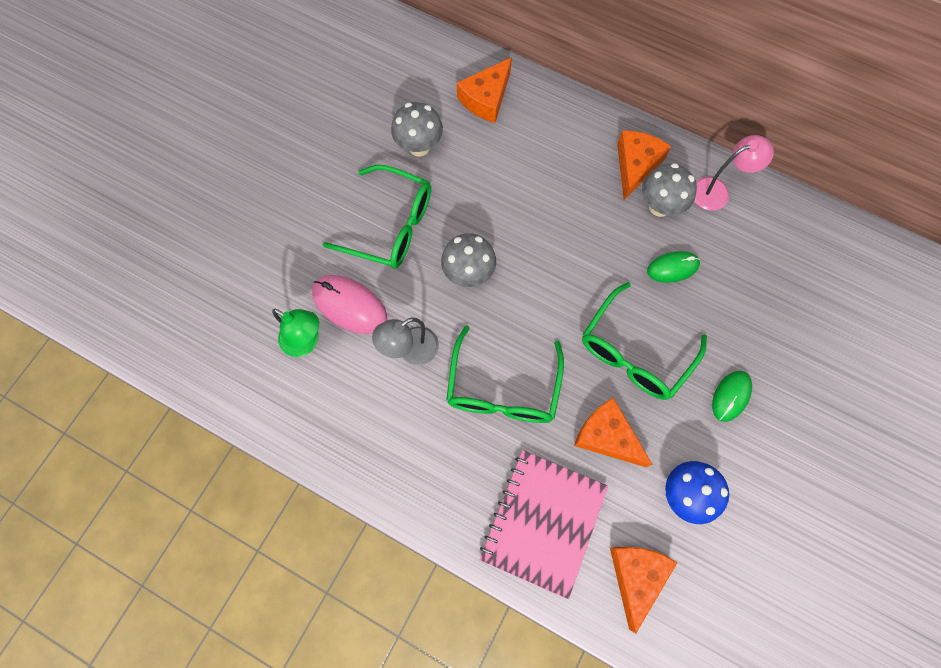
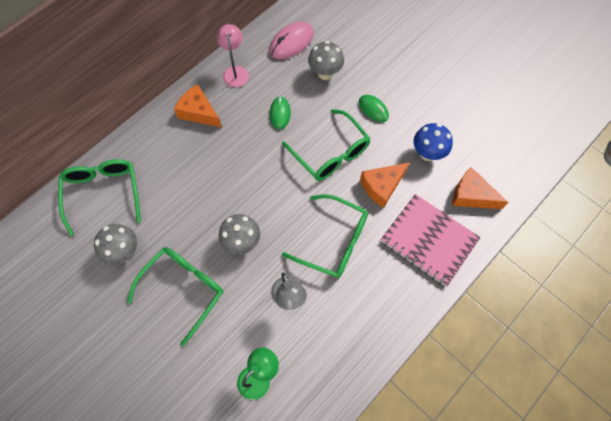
camera: 75 degrees left, 5 degrees down
pink mouse [312,275,387,334] -> pink mouse moved to [269,22,314,59]
orange cheese [457,57,512,123] -> green glasses [58,159,141,236]
grey mushroom [642,163,697,217] -> grey mushroom moved to [308,41,344,80]

